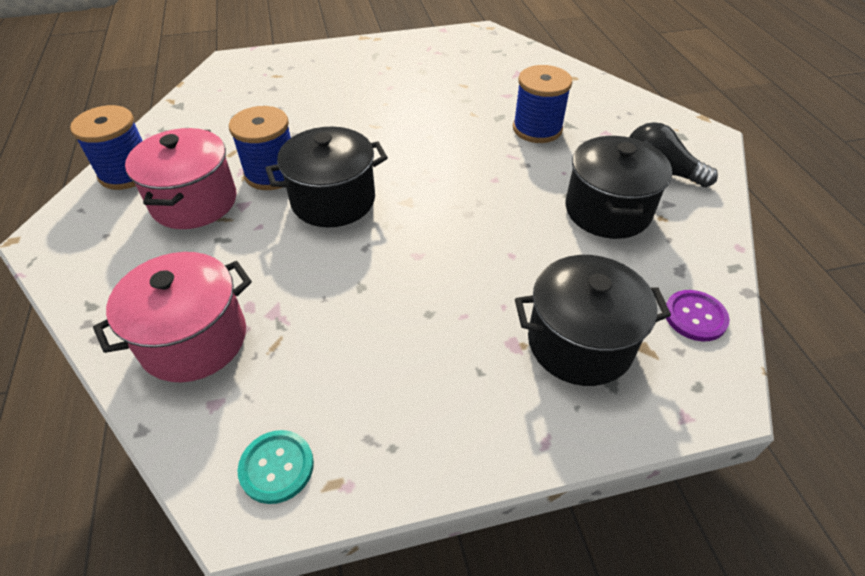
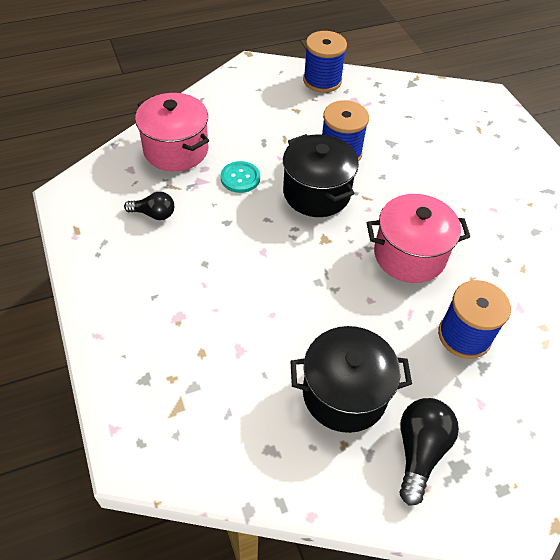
camera: 80 degrees right, 5 degrees up
pink pot [125,128,236,229] -> pink pot moved to [367,194,470,283]
turquoise button [238,430,314,504] -> turquoise button moved to [220,161,260,193]
black pot [515,255,671,386] -> none
purple button [666,290,730,342] -> none
none -> black light bulb [124,192,174,220]

